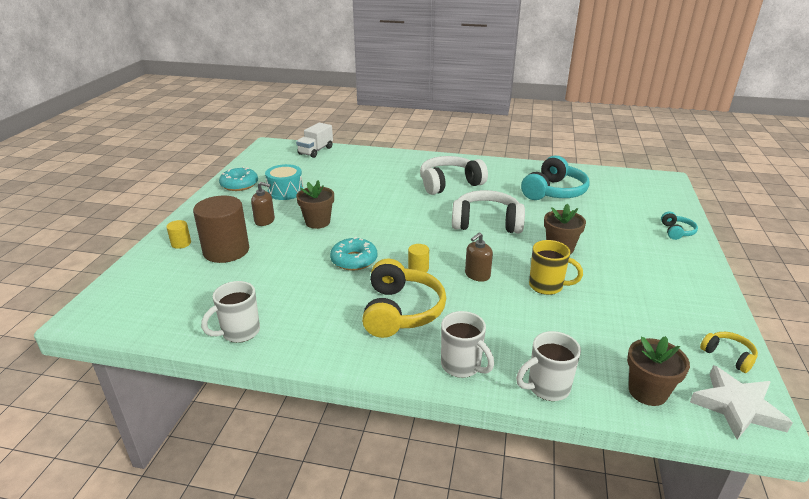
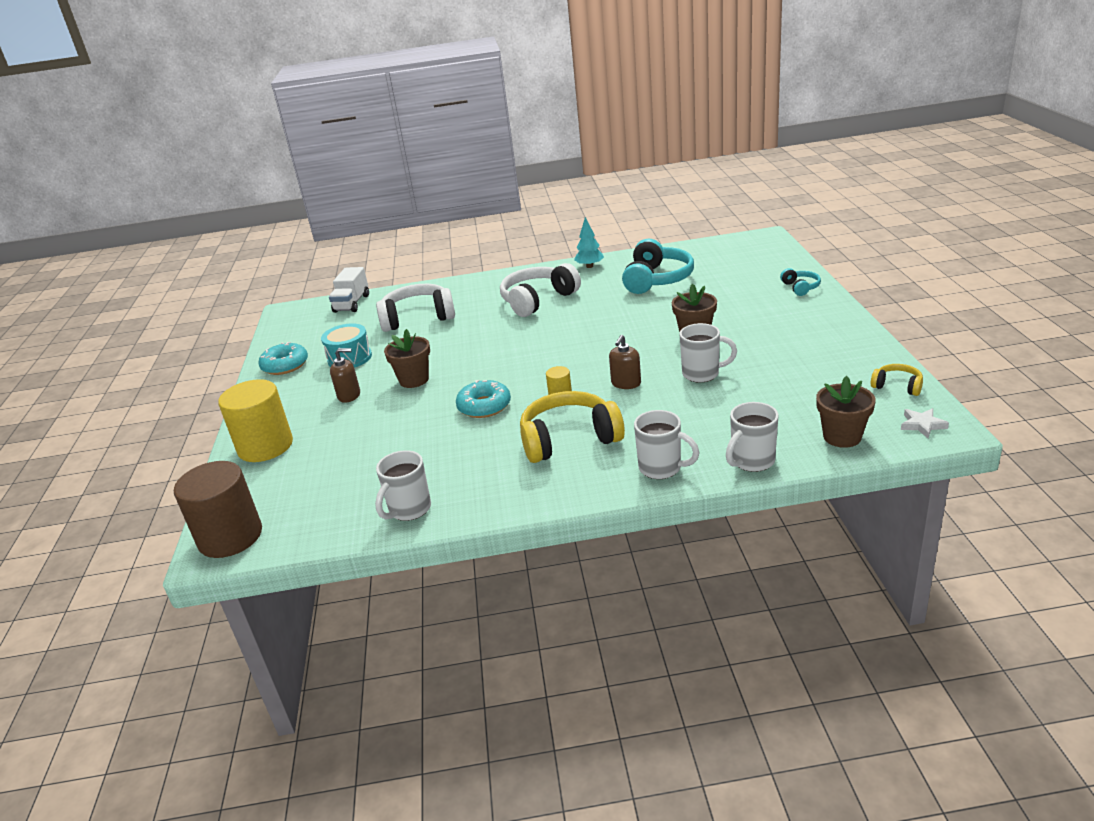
camera: 15 degrees left, 0 degrees up
yellow cylinder [166,220,191,249] -> yellow cylinder [218,379,293,462], size x2.29
brown cylinder [193,195,249,263] -> brown cylinder moved to [174,461,262,558]
yellow headphones [362,259,446,338] -> yellow headphones turned 90 degrees counterclockwise [520,391,625,463]
white headphones [452,190,525,234] -> white headphones moved to [376,284,455,332]
yellow mug [529,240,583,295] -> white mug [680,323,737,382]
white star [690,365,793,440] -> white star [901,408,949,438], size x0.54
none -> turquoise tree [574,217,604,268]

